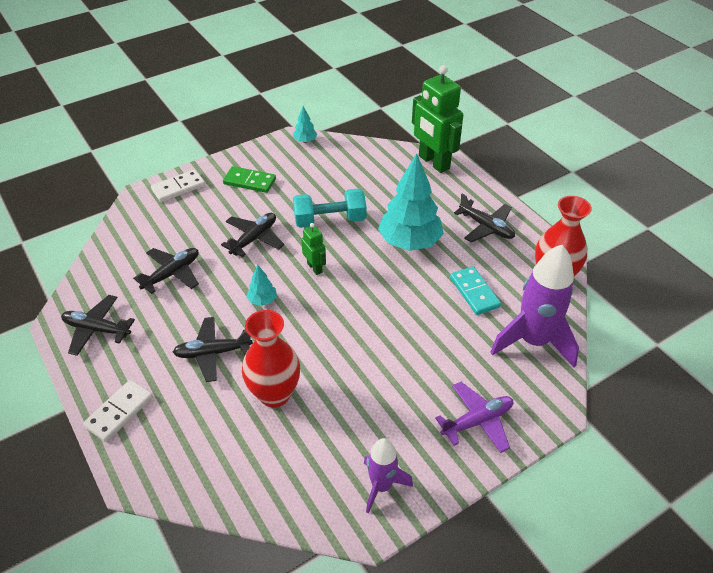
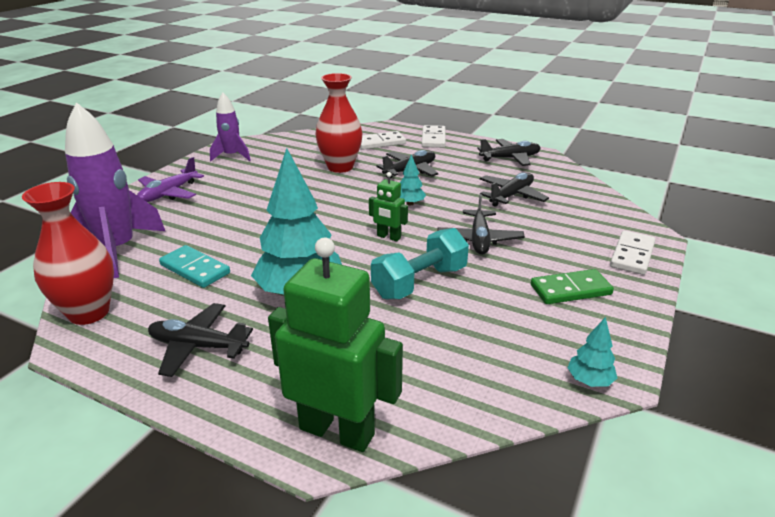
camera: 150 degrees right, 15 degrees down
black plane [133,248,199,294] -> black plane turned 150 degrees counterclockwise [480,173,549,207]
none -> white domino [360,131,406,150]

